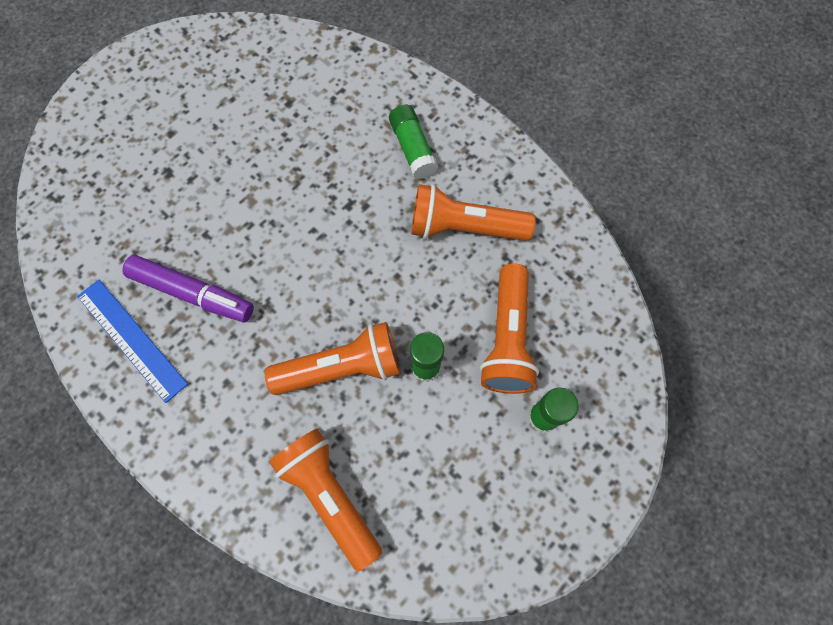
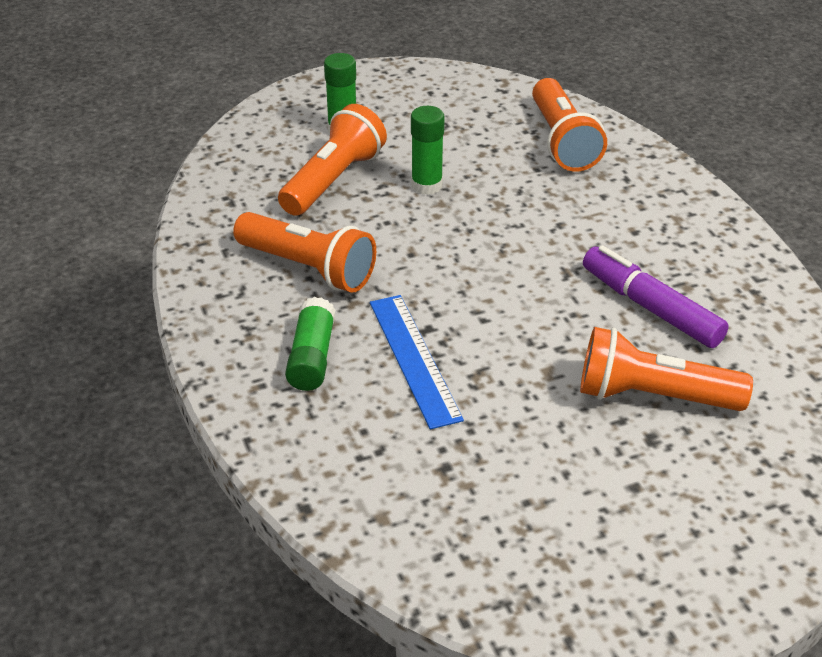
camera: 155 degrees left, 30 degrees down
blue ruler [77,279,188,403] -> blue ruler moved to [370,295,464,429]
orange flashlight [265,322,400,395] -> orange flashlight moved to [580,327,753,411]

